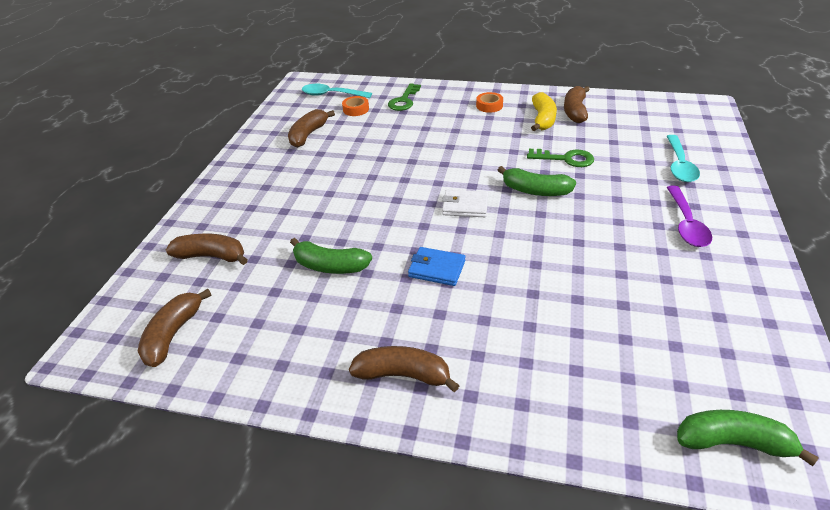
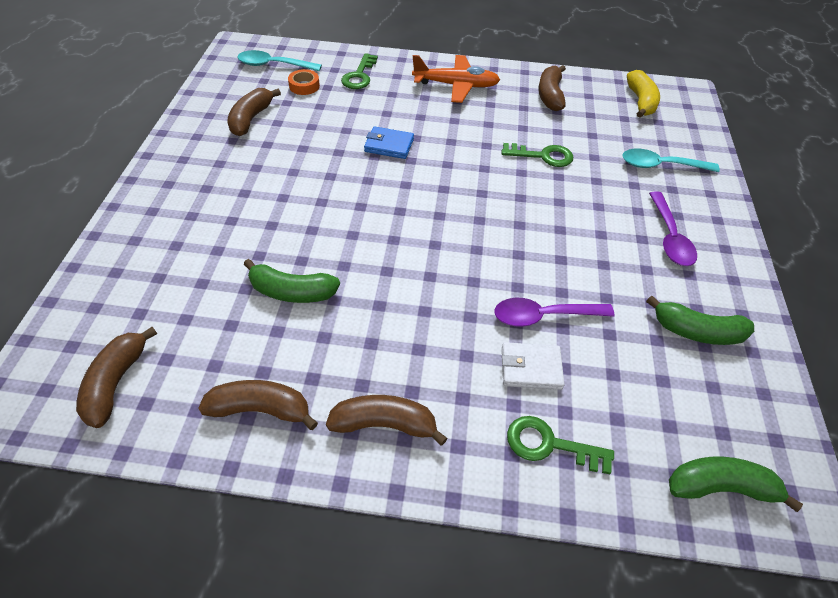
camera: 10 degrees left, 10 degrees up
brown banana [166,233,248,265] -> brown banana moved to [198,380,318,430]
blue wallet [408,247,465,286] -> blue wallet moved to [364,126,414,159]
white wallet [442,190,488,217] -> white wallet moved to [502,342,565,390]
orange tape [476,92,503,113] -> orange plane [412,55,500,103]
green banana [498,166,576,196] -> green banana moved to [646,296,754,345]
yellow banana [531,92,557,131] -> yellow banana moved to [627,70,660,118]
turquoise spoon [666,135,700,182] -> turquoise spoon turned 90 degrees clockwise [622,149,720,172]
none -> purple spoon [494,298,615,327]
none -> green key [507,416,614,474]

